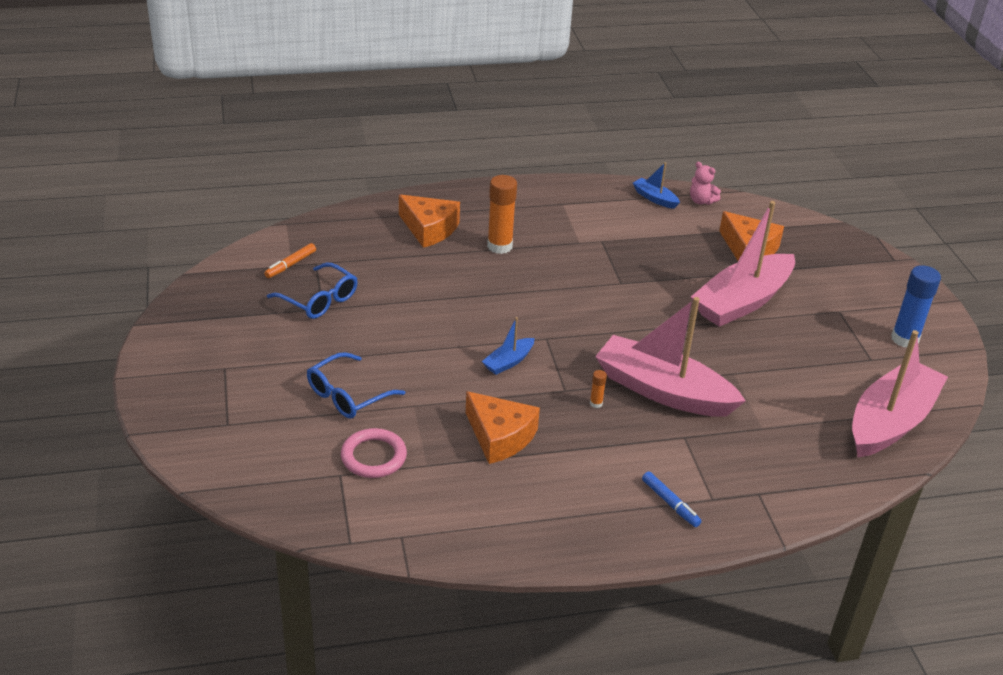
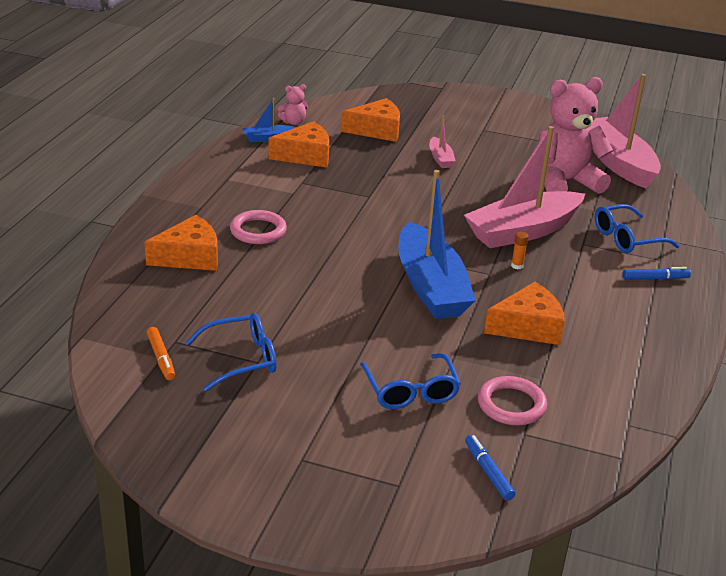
camera: 60 degrees left, 5 degrees down
blue boat [482,317,534,375] -> blue boat [398,170,476,319], size x2.28
orange glue stick [487,175,517,254] -> pink ring [230,210,287,244]
pink boat [691,201,795,327] -> pink boat [429,116,455,168], size x0.44
blue glue stick [891,265,941,347] -> none
none -> orange cheese [268,121,329,167]
none -> blue marker [465,435,515,501]
none -> pink teddy bear [539,77,613,194]
none -> blue glasses [595,204,679,253]

